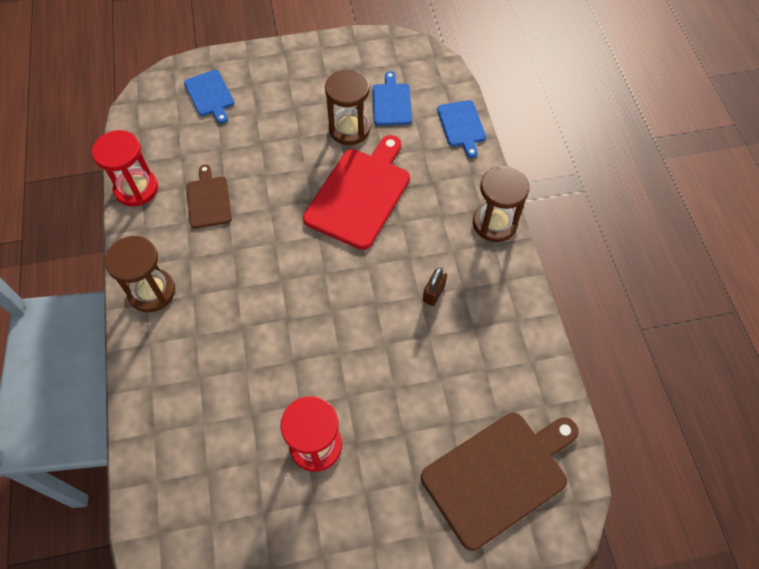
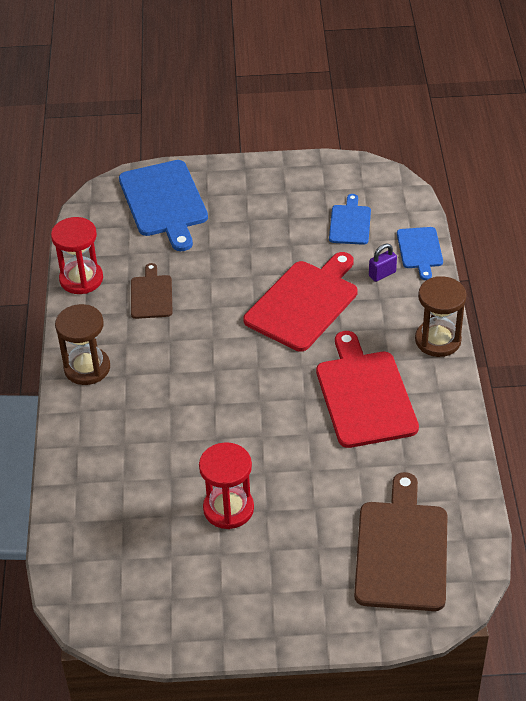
camera: 10 degrees right, 15 degrees down
blue cutting board [184,70,234,124] -> blue cutting board [119,160,208,251], size x1.83
brown hourglass [325,70,370,145] -> none
brown cutting board [421,413,579,551] -> brown cutting board turned 60 degrees counterclockwise [354,472,447,611]
brown padlock [423,267,447,306] -> red cutting board [316,331,419,448]
none -> purple padlock [369,244,397,282]

